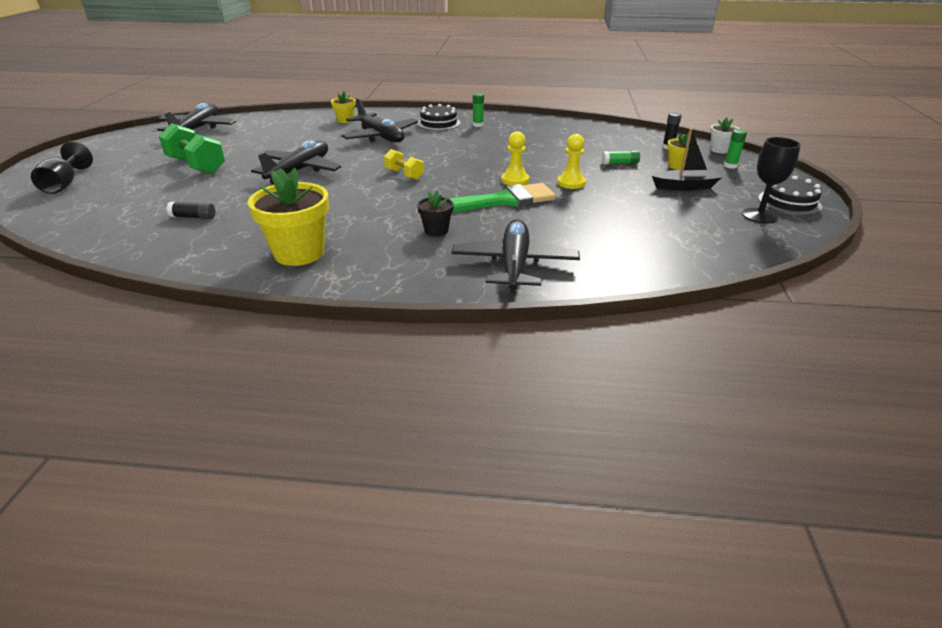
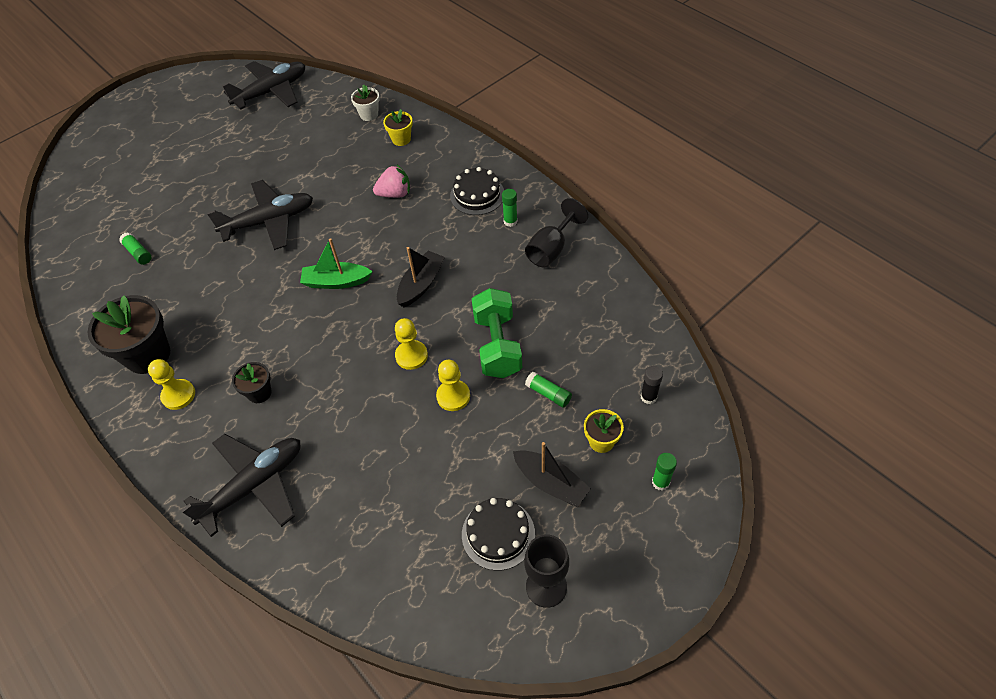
camera: 45 degrees right, 20 degrees up
black goblet [31,141,93,194] -> black goblet moved to [525,198,588,268]
green dumbbell [159,123,225,174] -> green dumbbell moved to [472,288,522,378]
black glue stick [167,202,215,219] -> green glue stick [119,232,152,265]
yellow flower pot [248,168,329,266] -> black flower pot [88,295,170,374]
black plane [341,98,418,142] -> pink strawberry [373,165,410,198]
yellow dumbbell [384,149,424,180] -> green boat [300,238,373,289]
green brush [450,183,556,212] -> none
white flower pot [710,117,739,154] -> white flower pot moved to [351,85,380,121]
black cake [758,176,822,216] -> black cake moved to [462,498,535,571]
none -> yellow pawn [148,359,195,410]
none -> black boat [397,247,445,307]

